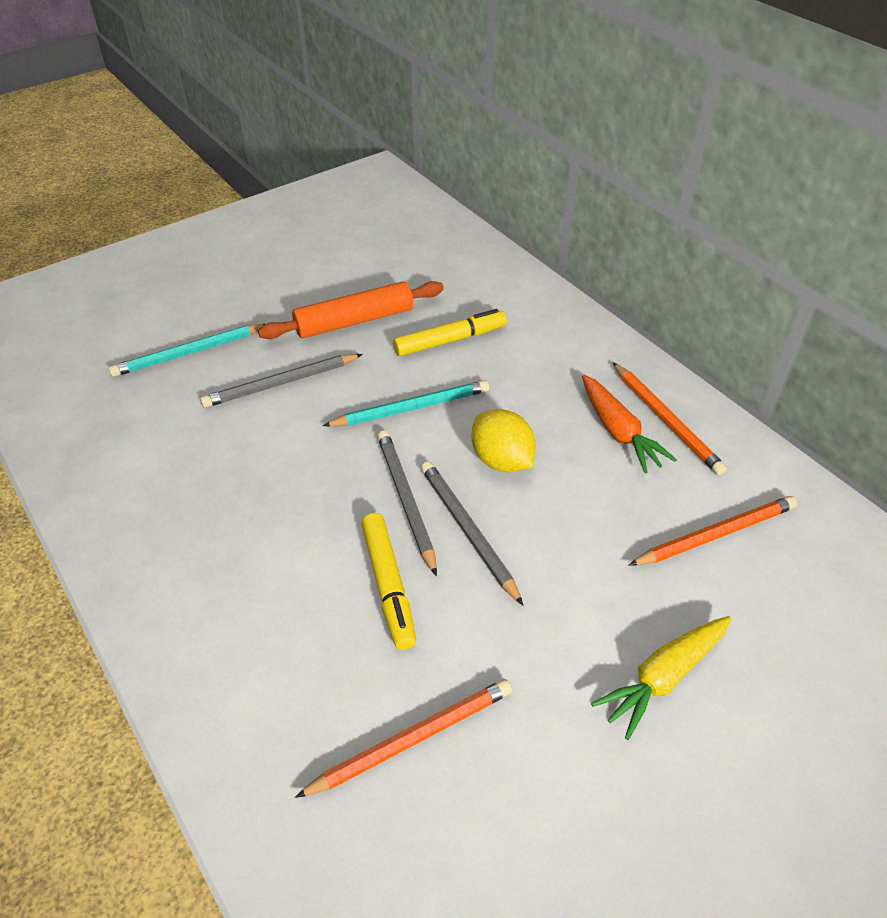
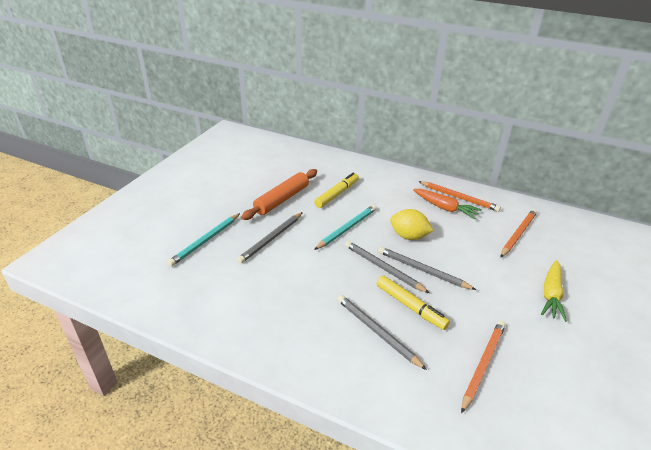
camera: 30 degrees left, 10 degrees down
none -> grey pencil [337,295,427,370]

